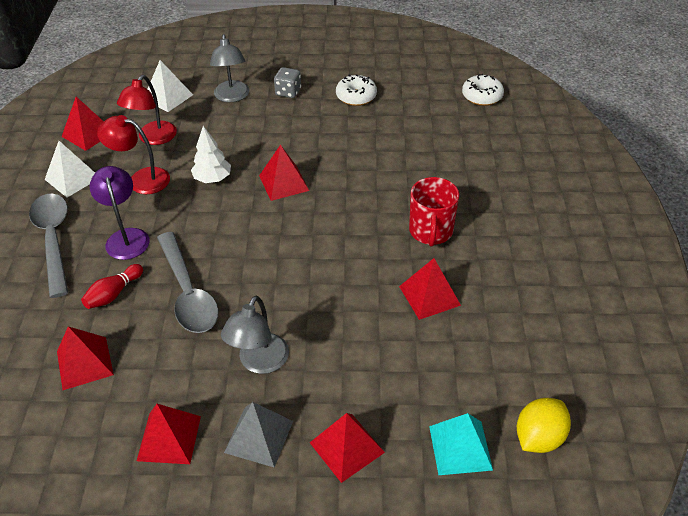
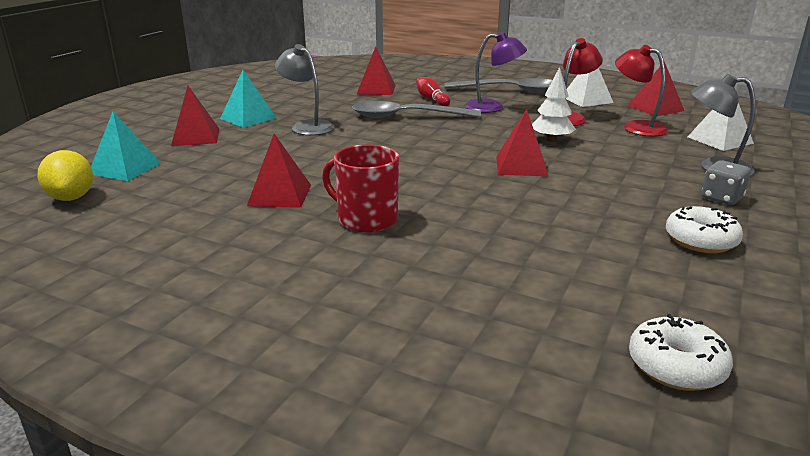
camera: 115 degrees right, 20 degrees down
red pyramid [137,404,201,464] -> none
grey pyramid [224,402,293,468] -> turquoise pyramid [220,70,277,128]

